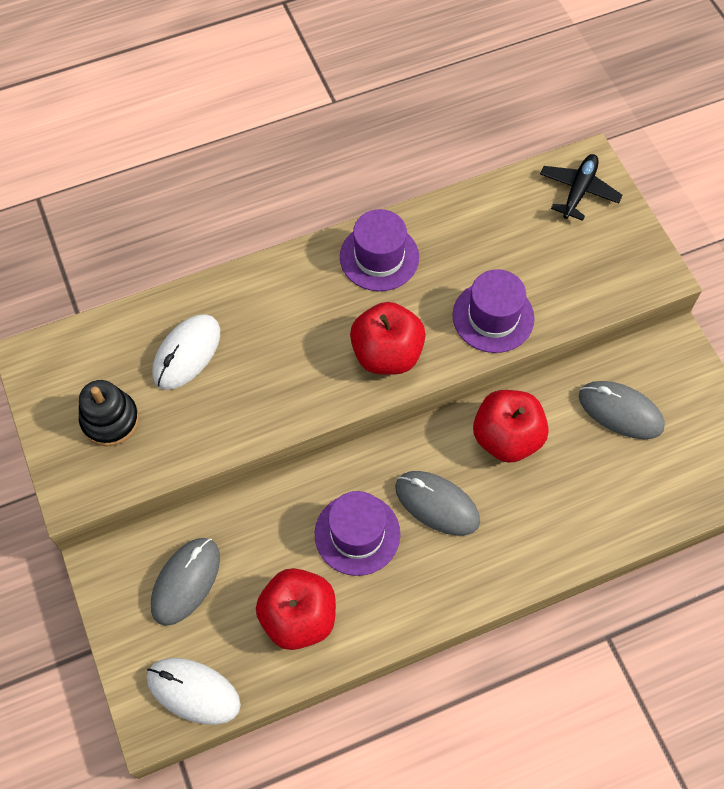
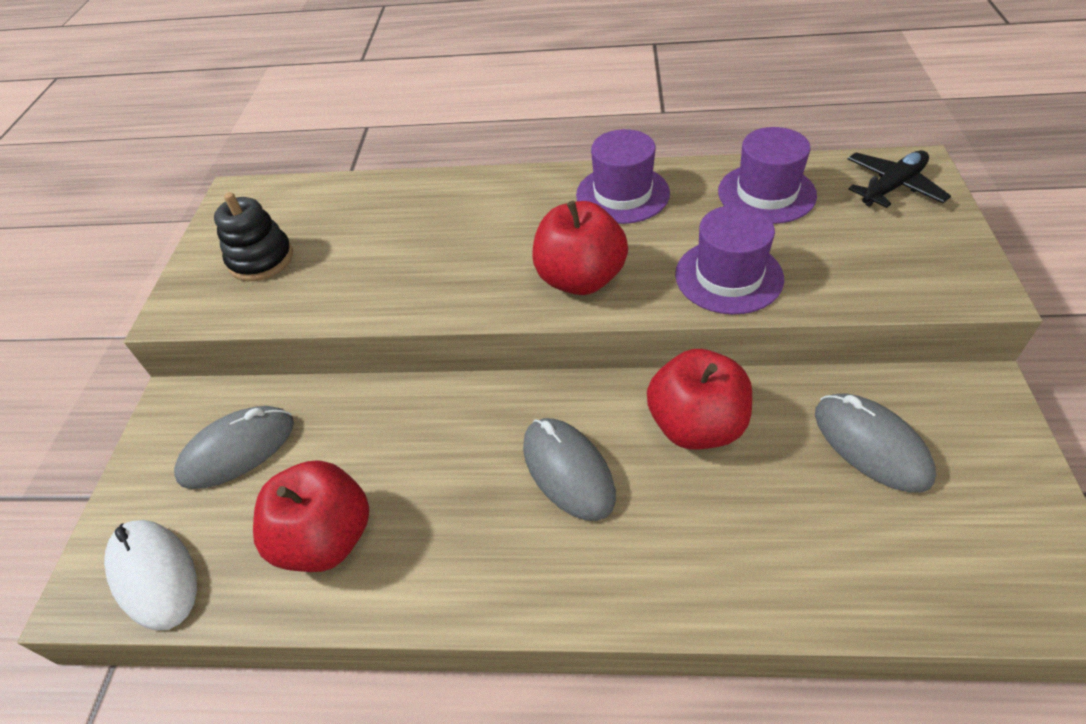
camera: 30 degrees right, 15 degrees down
white mouse [152,314,220,390] -> none
purple hat [315,491,400,576] -> purple hat moved to [718,127,817,224]

